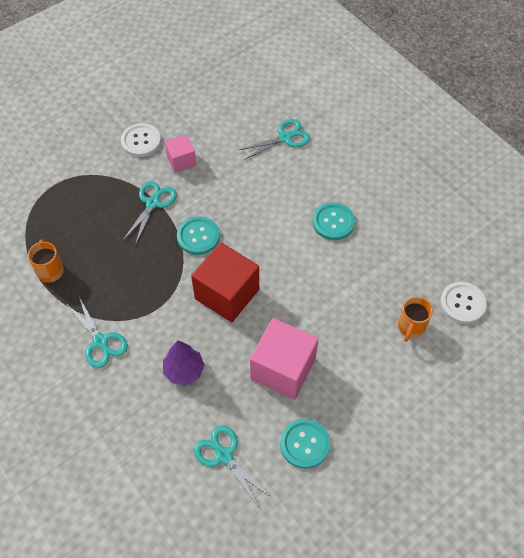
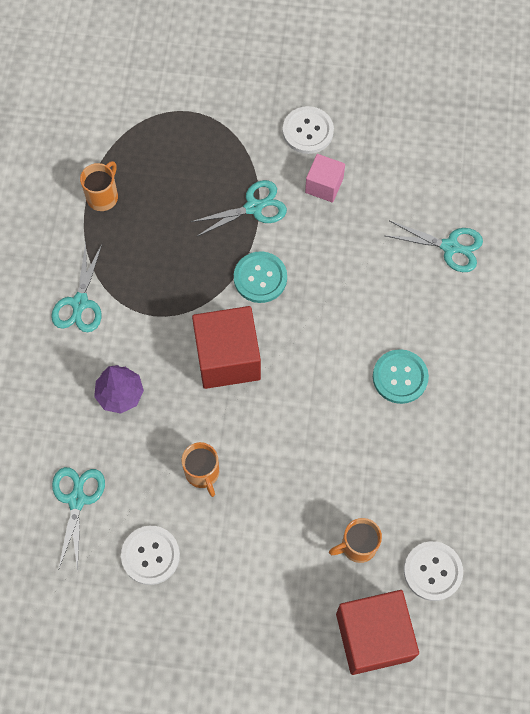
camera: 45 degrees right, 10 degrees up
pink cube [250,318,318,400] -> orange mug [182,442,219,497]
turquoise button [280,419,330,469] -> white button [121,526,180,585]
none -> red cube [336,590,419,675]

